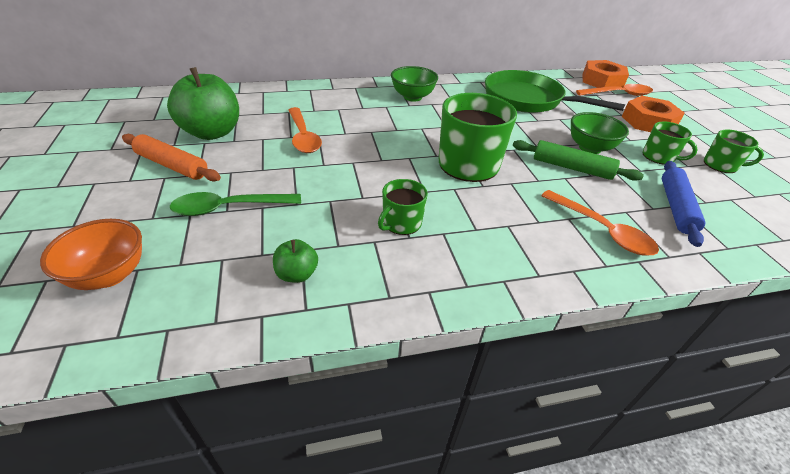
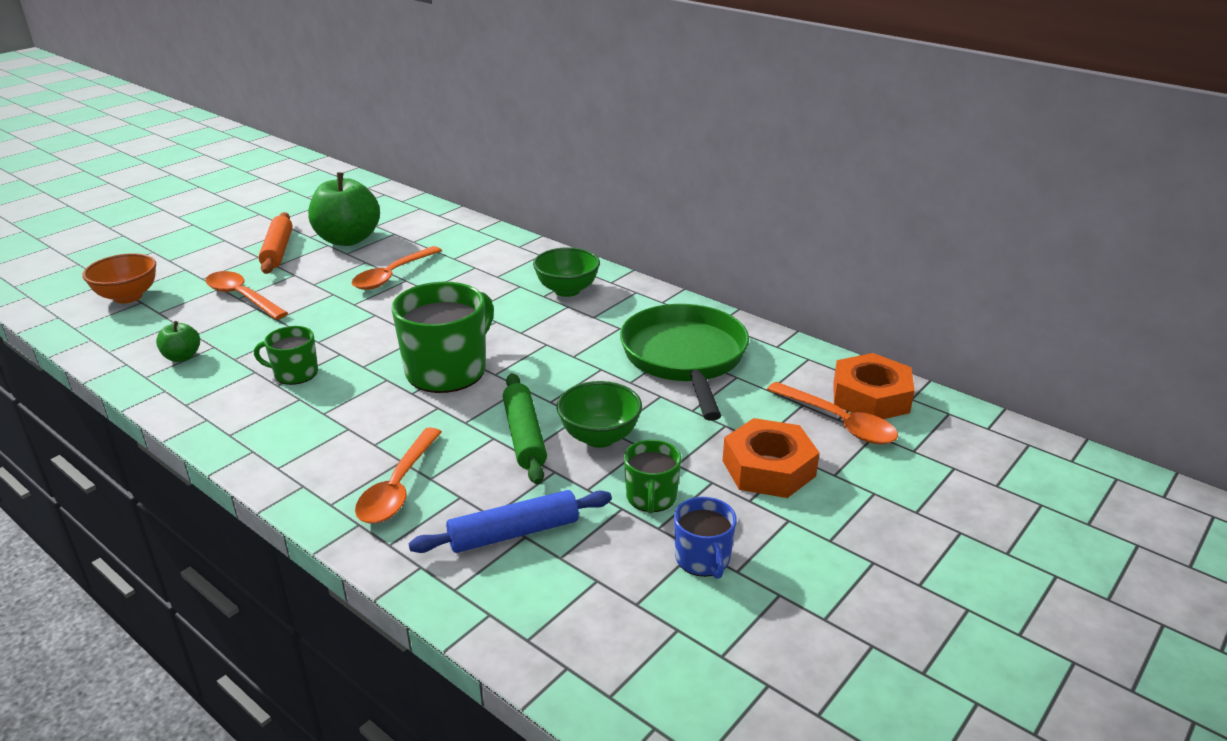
camera: 55 degrees right, 10 degrees down
green spoon [170,192,301,216] -> orange spoon [206,271,288,320]
green mug [704,130,764,173] -> blue mug [674,497,737,579]

